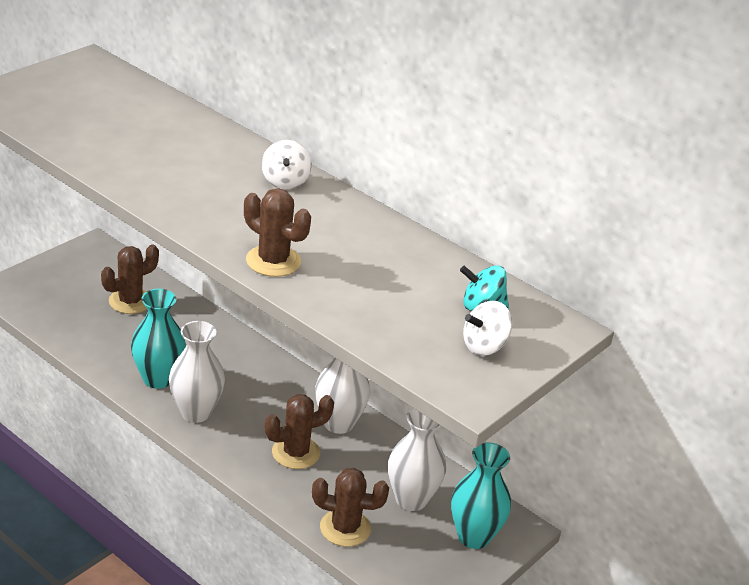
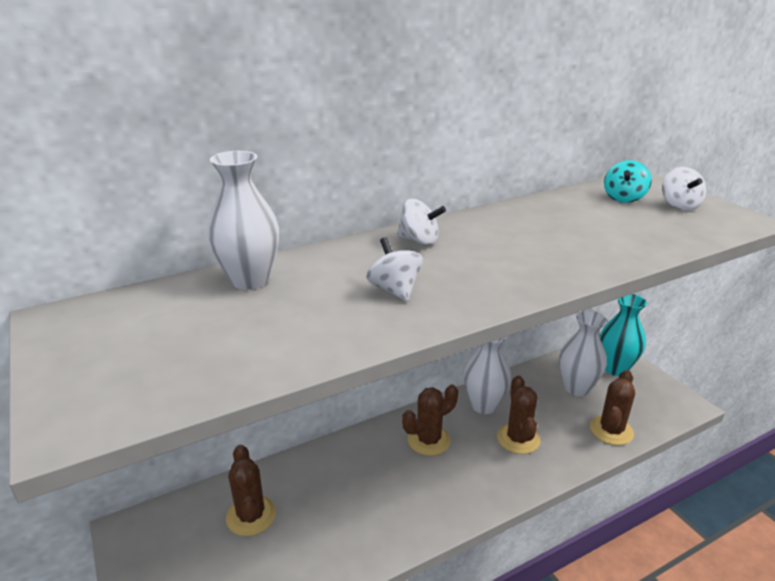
camera: 65 degrees left, 5 degrees down
turquoise vase [131,289,186,389] -> none
white vase [169,321,225,423] -> white vase moved to [207,151,279,290]
brown cactus [244,188,311,277] -> brown cactus moved to [402,385,458,456]
none -> white spinning top [366,237,423,301]

